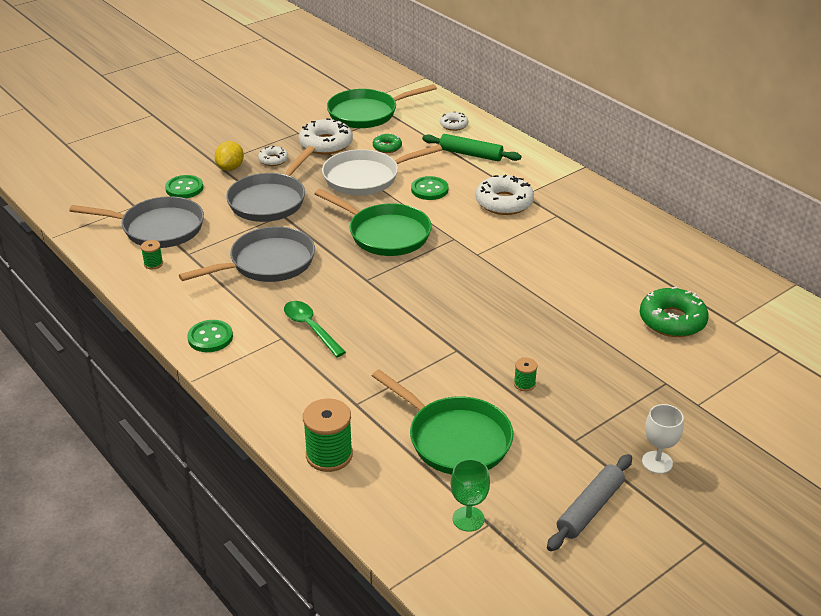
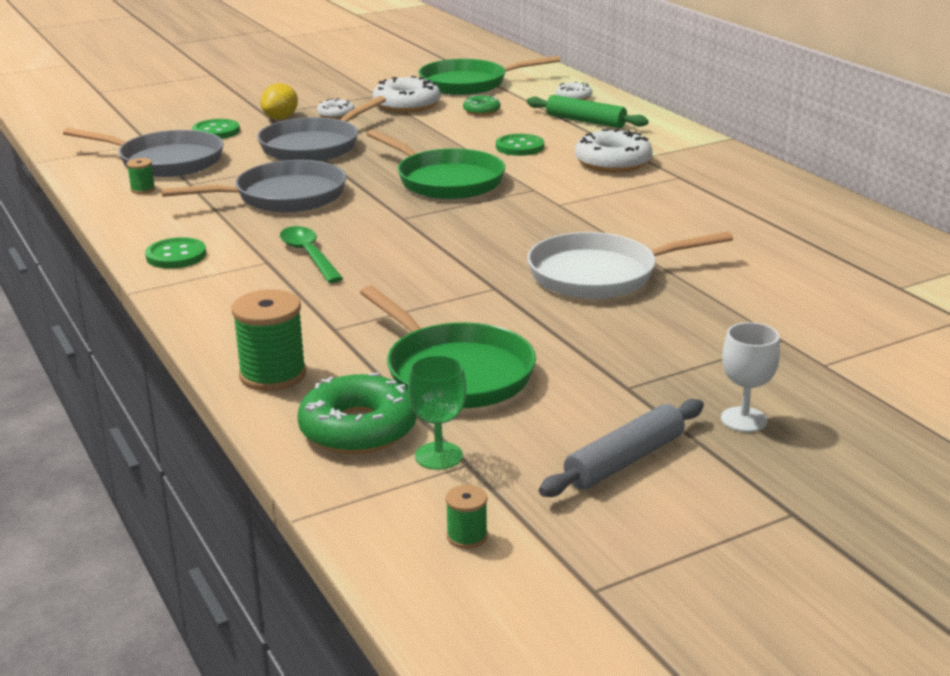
camera: 10 degrees right, 10 degrees down
white pan [322,145,442,196] -> white pan moved to [527,232,733,299]
green spool [514,358,537,391] -> green spool moved to [446,485,488,549]
green donut [640,287,709,337] -> green donut moved to [297,373,417,454]

